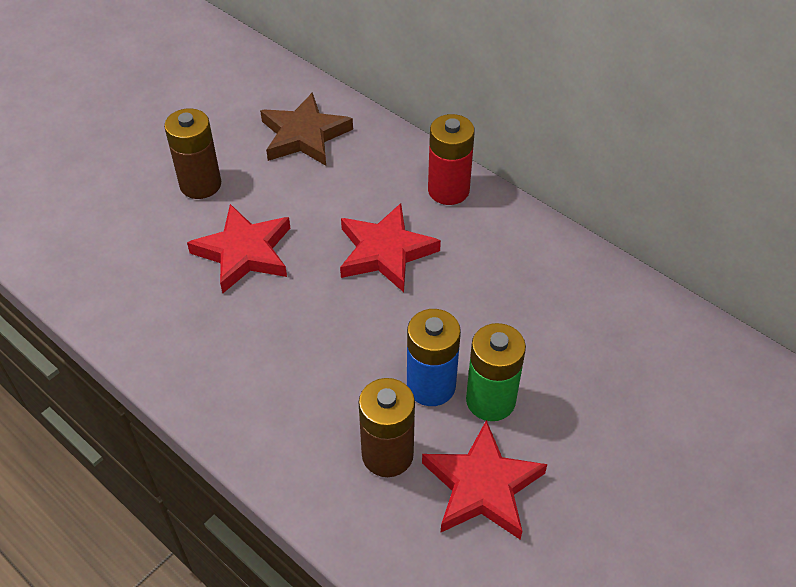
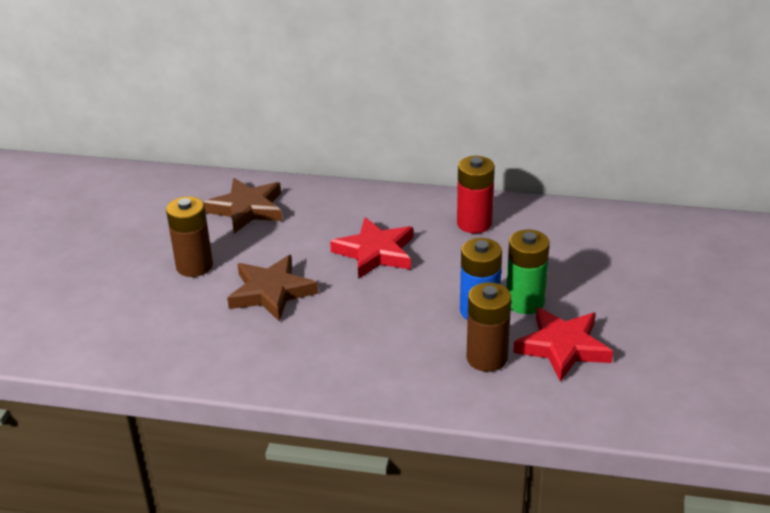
camera: 30 degrees left, 15 degrees down
red star [187,204,290,293] -> brown star [227,255,318,322]
red battery [428,114,475,205] -> red battery moved to [457,156,495,233]

